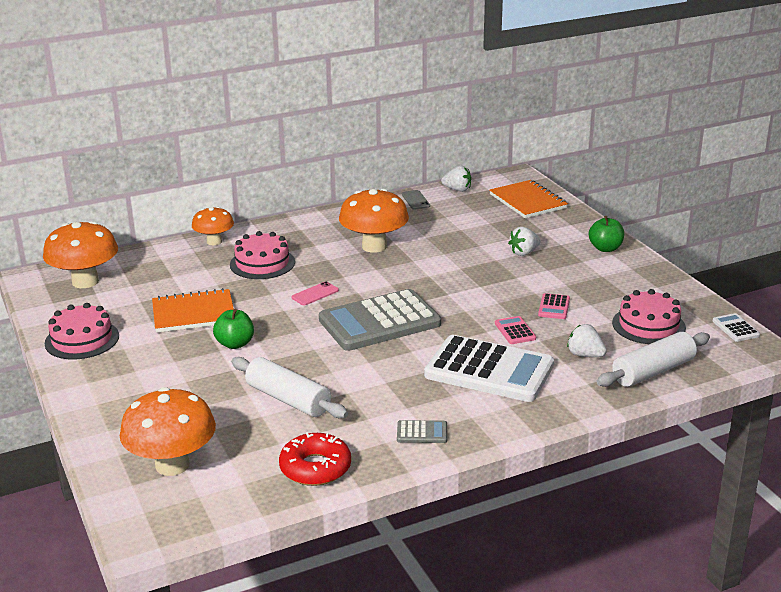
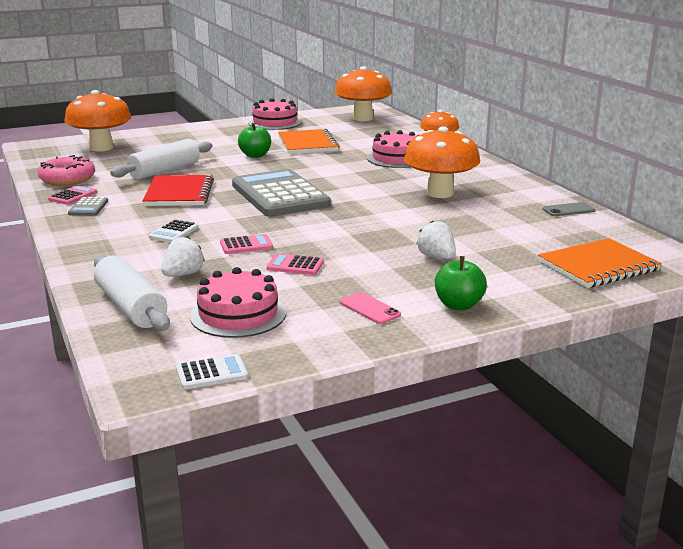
camera: 90 degrees right, 5 degrees down
red donut [279,432,351,486] -> pink donut [38,155,95,186]
pink phone [292,281,339,305] -> pink phone moved to [340,292,401,324]
white calculator [424,335,554,402] -> white calculator [148,220,199,243], size x0.40
white strawberry [441,165,471,192] -> none
none -> pink calculator [48,185,97,205]
none -> red notebook [142,175,214,206]

